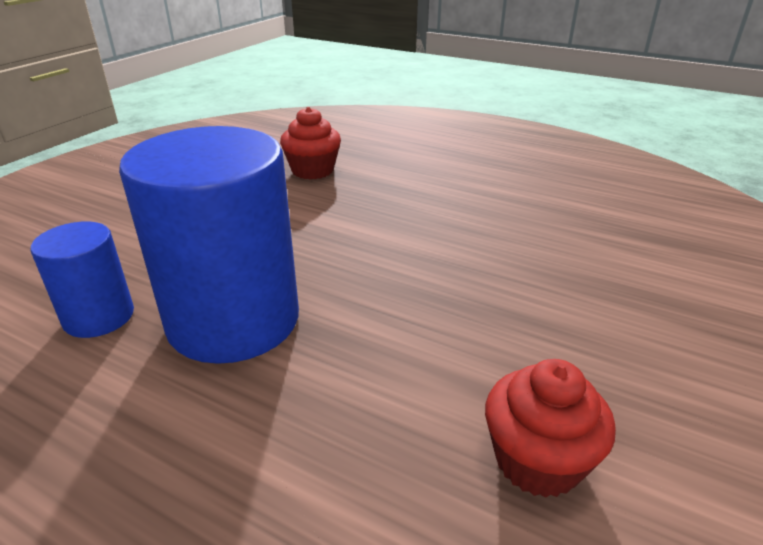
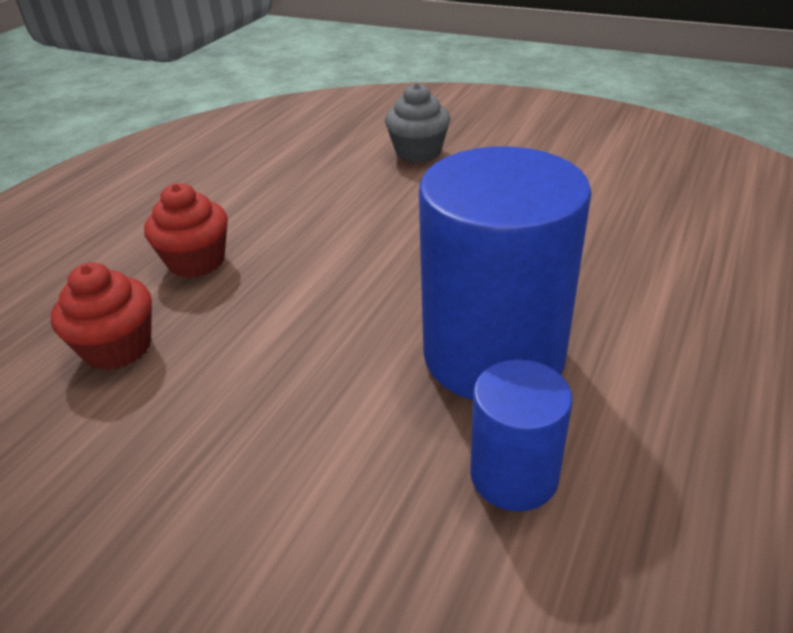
camera: 90 degrees left, 5 degrees up
red cupcake [485,359,616,498] -> red cupcake moved to [144,183,228,278]
none -> grey cupcake [385,83,451,163]

